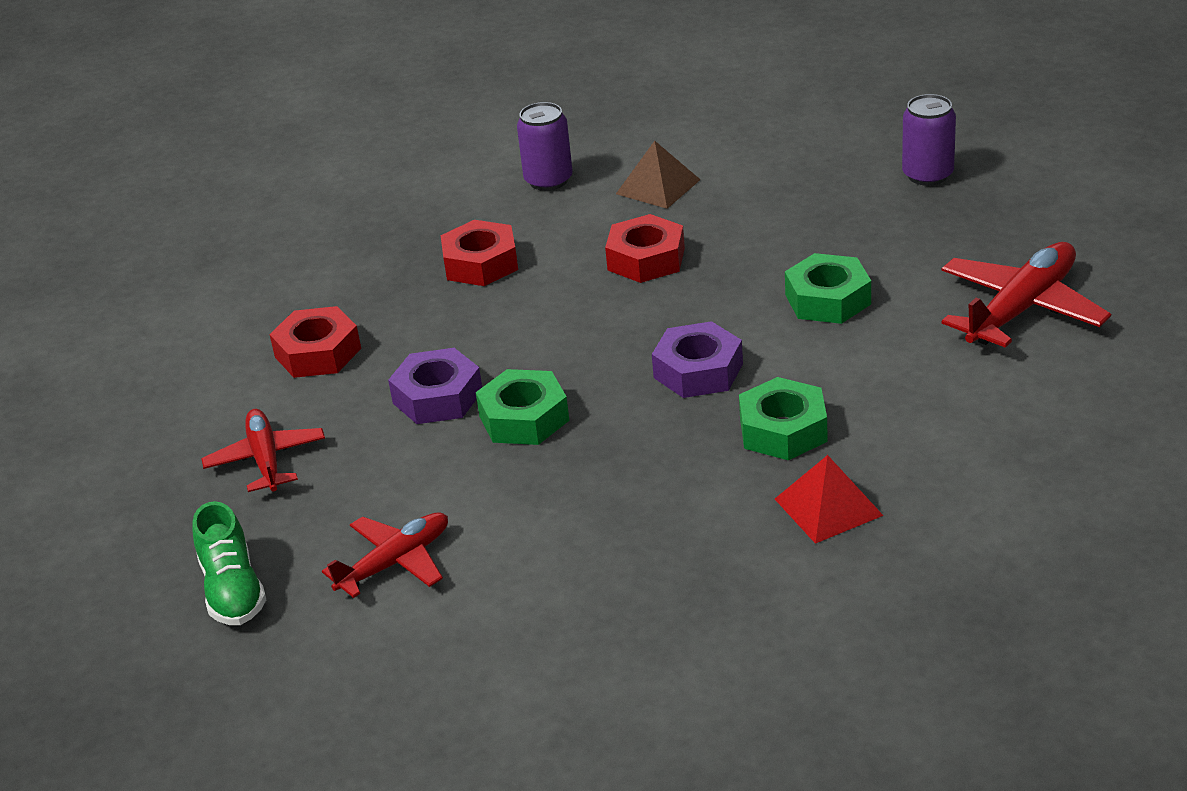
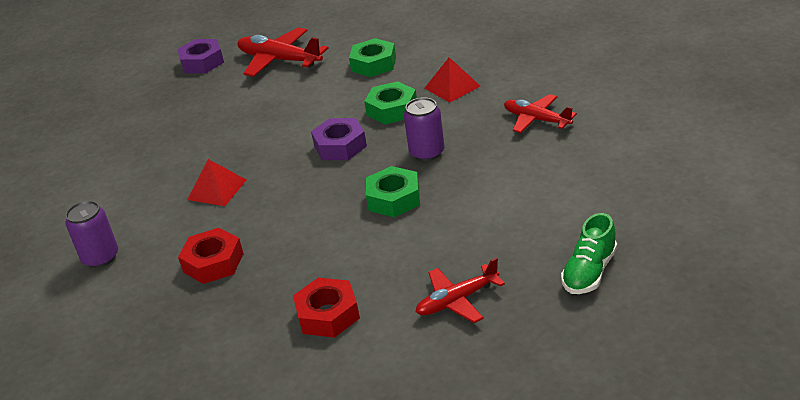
camera: 100 degrees left, 0 degrees up
green shoe [193,501,266,625] -> green shoe turned 150 degrees clockwise [561,213,617,294]
red plane [322,512,448,598] -> red plane moved to [504,94,577,133]
purple nut [388,348,482,424] -> purple nut moved to [177,39,224,73]
red nut [605,214,685,283] -> red pyramid [187,159,246,206]
brown pyramid [616,141,701,209] -> none
green nut [785,253,871,324] -> green nut moved to [349,38,396,77]
purple can [902,94,956,186] -> purple can moved to [404,97,445,161]

